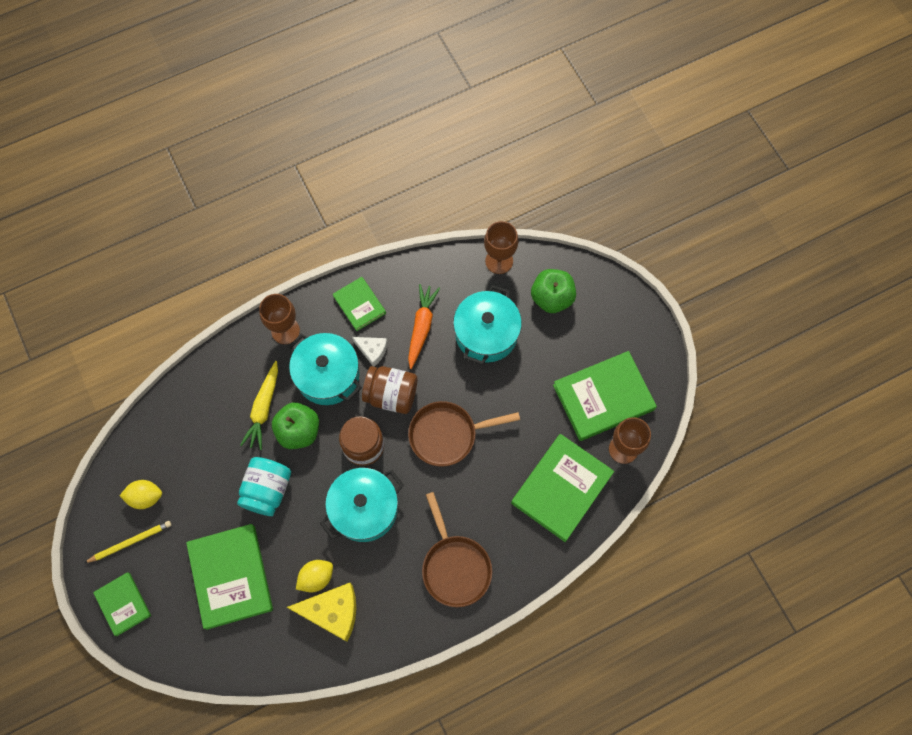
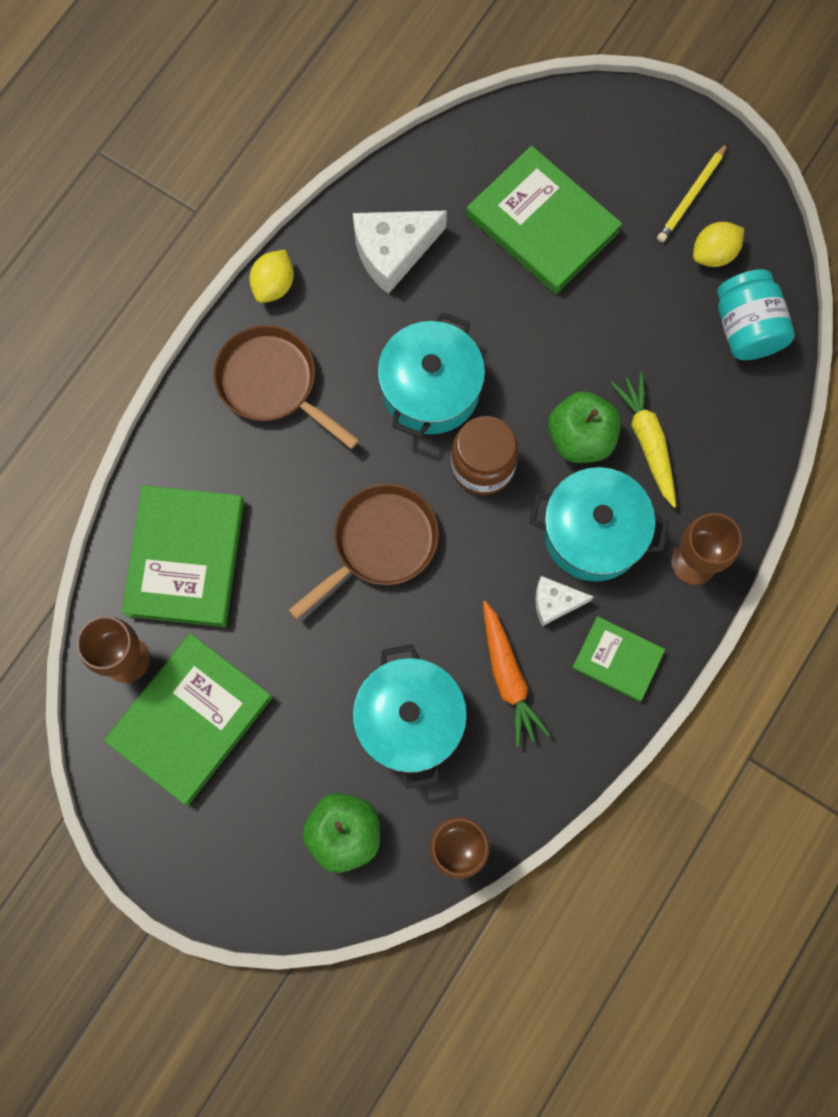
camera: 150 degrees right, 5 degrees up
green book [93,572,151,636] -> none
turquoise jar [237,457,291,516] -> turquoise jar moved to [717,269,795,360]
yellow cheese [287,583,356,642] -> white cheese [353,211,447,294]
yellow lemon [296,560,333,592] -> yellow lemon moved to [249,250,294,303]
brown jar [362,366,417,414] -> none

